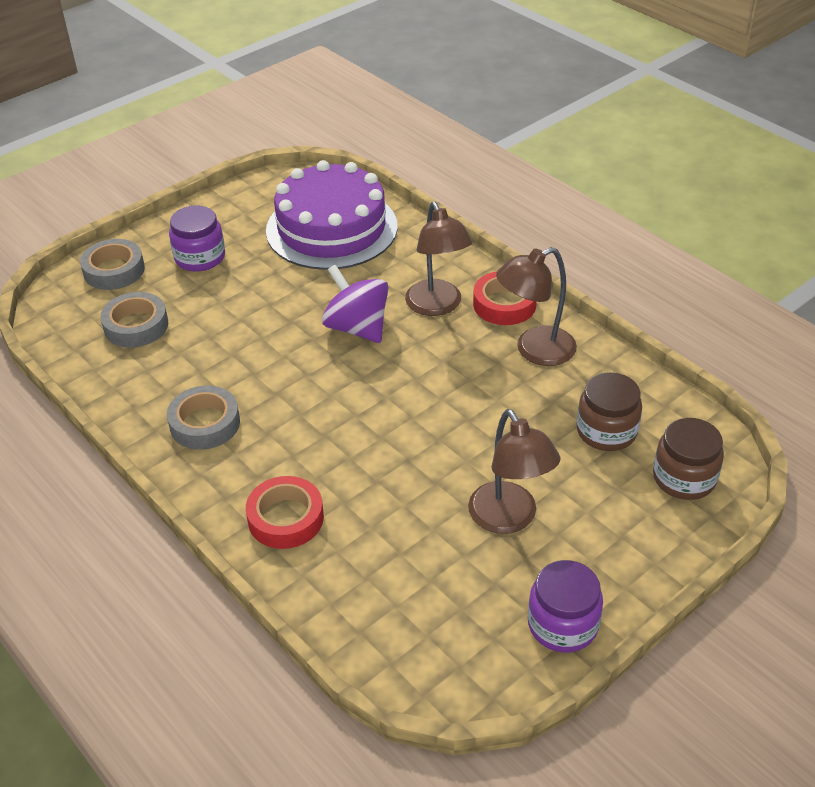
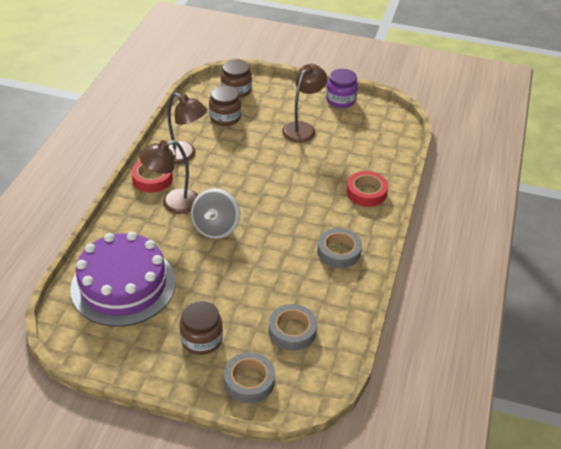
camera: 125 degrees left, 0 degrees up
purple jar [169,205,225,272] -> brown jar [179,301,223,355]
purple spinning top [322,264,388,343] -> grey spinning top [191,188,240,239]
brown lamp [405,202,473,316] -> brown lamp turned 150 degrees counterclockwise [139,140,198,214]

